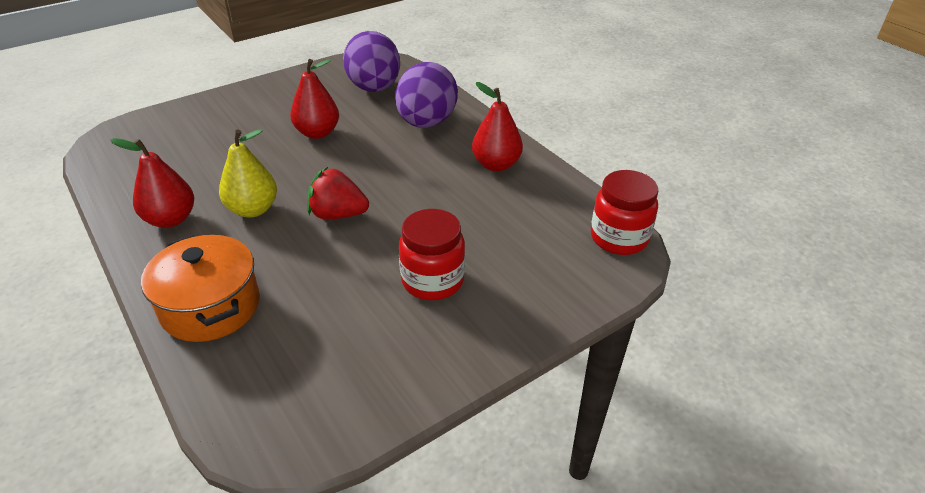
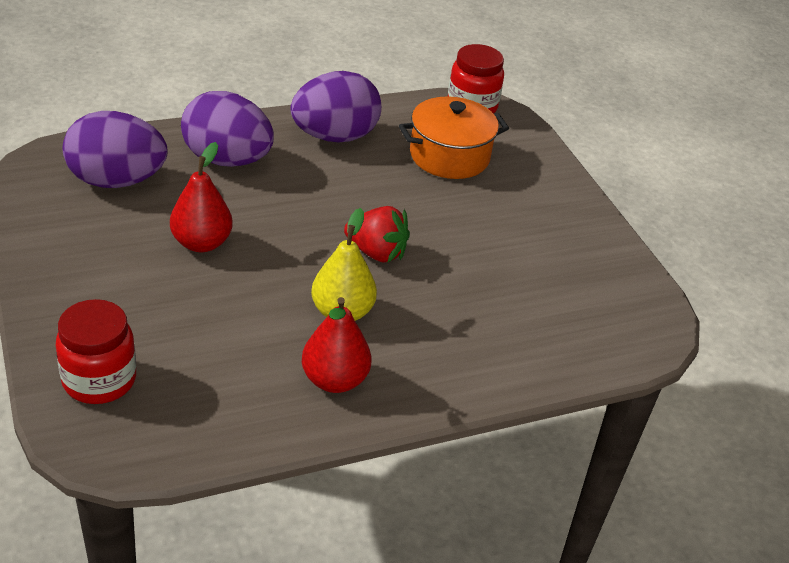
camera: 80 degrees left, 0 degrees up
orange pot [141,234,260,342] -> orange pot moved to [399,96,509,179]
red strawberry [307,167,369,220] -> red strawberry turned 90 degrees counterclockwise [344,206,410,263]
red jar [399,209,465,300] -> red jar moved to [56,299,136,404]
red pear [472,82,523,171] -> purple egg [290,71,381,143]

